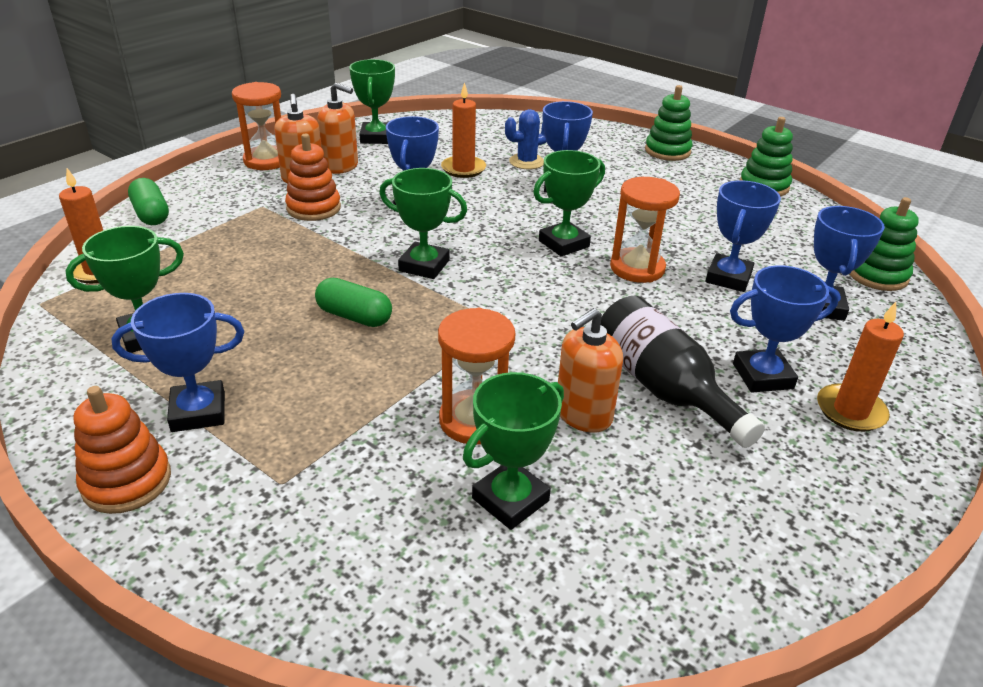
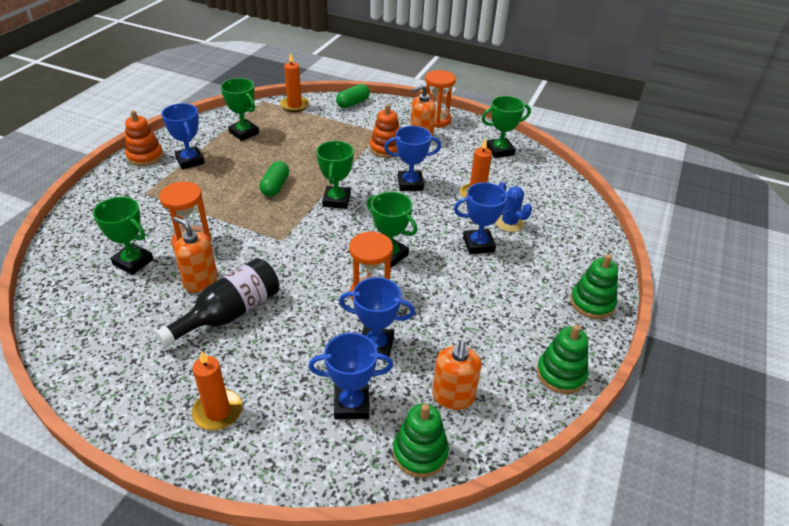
camera: 75 degrees right, 5 degrees up
orange soap dispenser [317,83,358,174] -> orange soap dispenser moved to [432,340,482,410]
blue trophy [730,265,839,393] -> none

